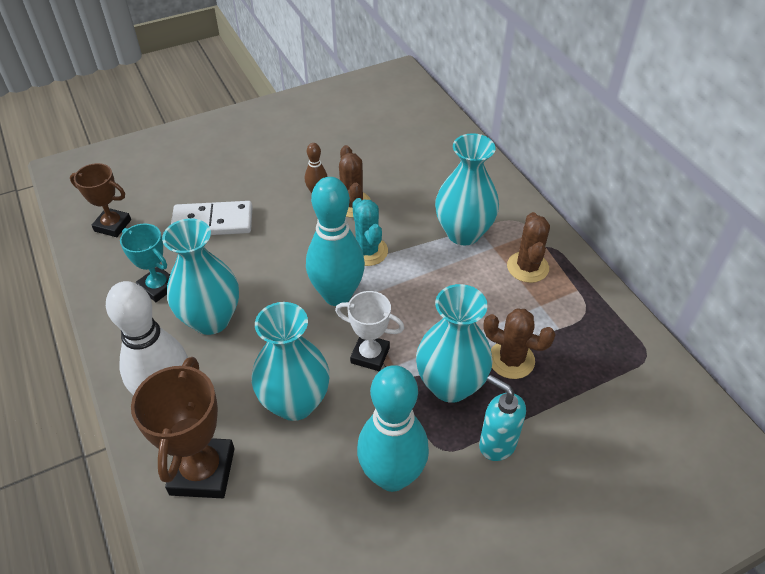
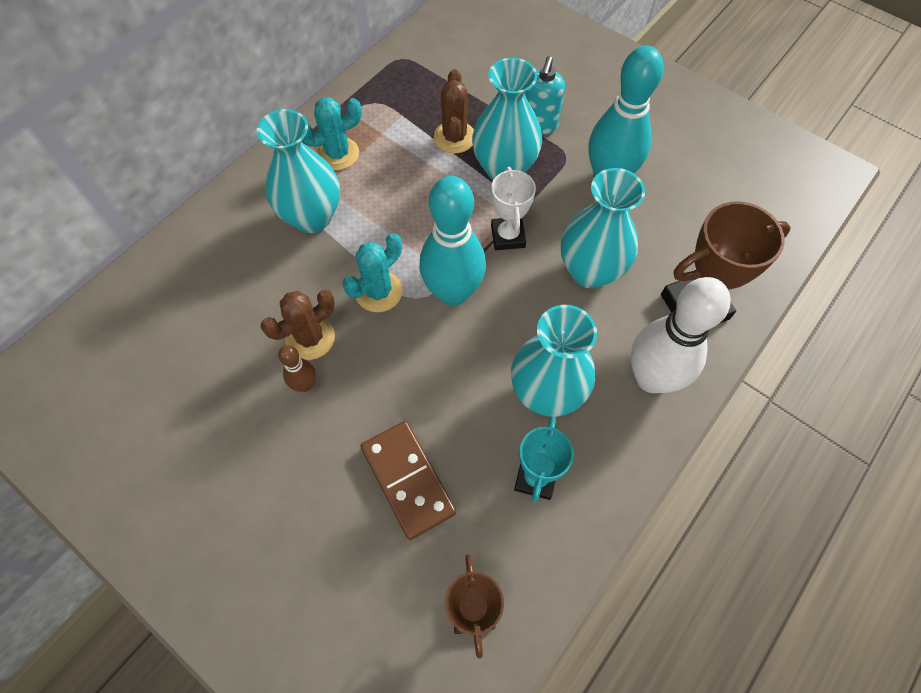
camera: 115 degrees left, 15 degrees up
white domino [171,201,252,235] -> brown domino [360,421,456,540]
brown cactus [507,212,550,283] -> turquoise cactus [302,97,362,170]

